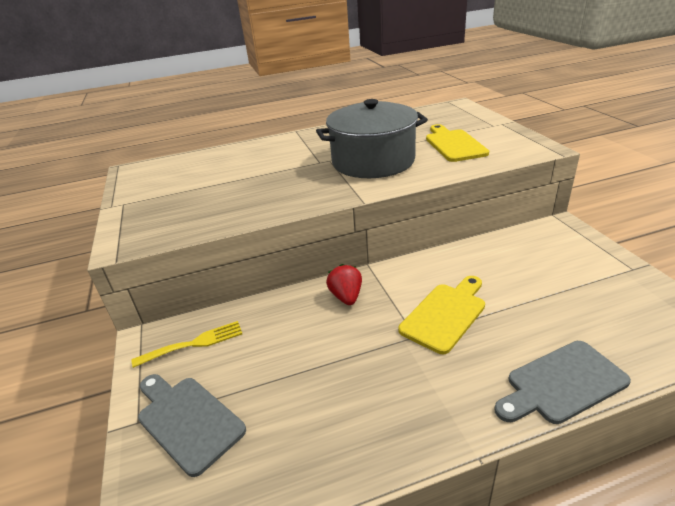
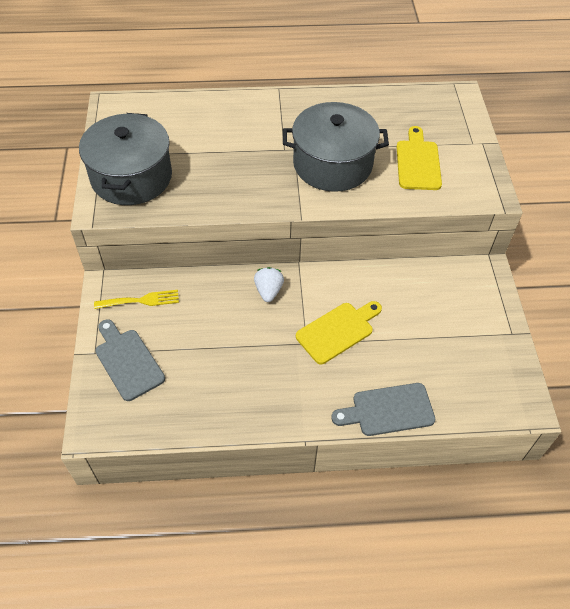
camera: 10 degrees right, 20 degrees up
red strawberry [326,264,362,305] -> white strawberry [254,267,284,302]
none -> grey pot [79,113,172,205]

